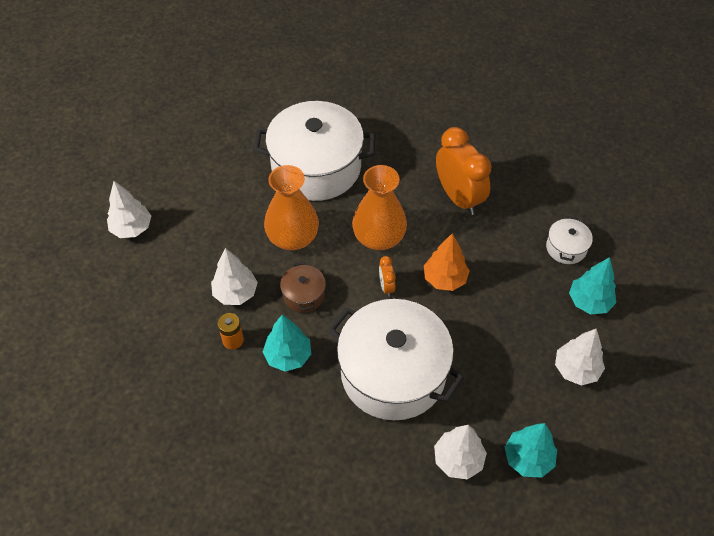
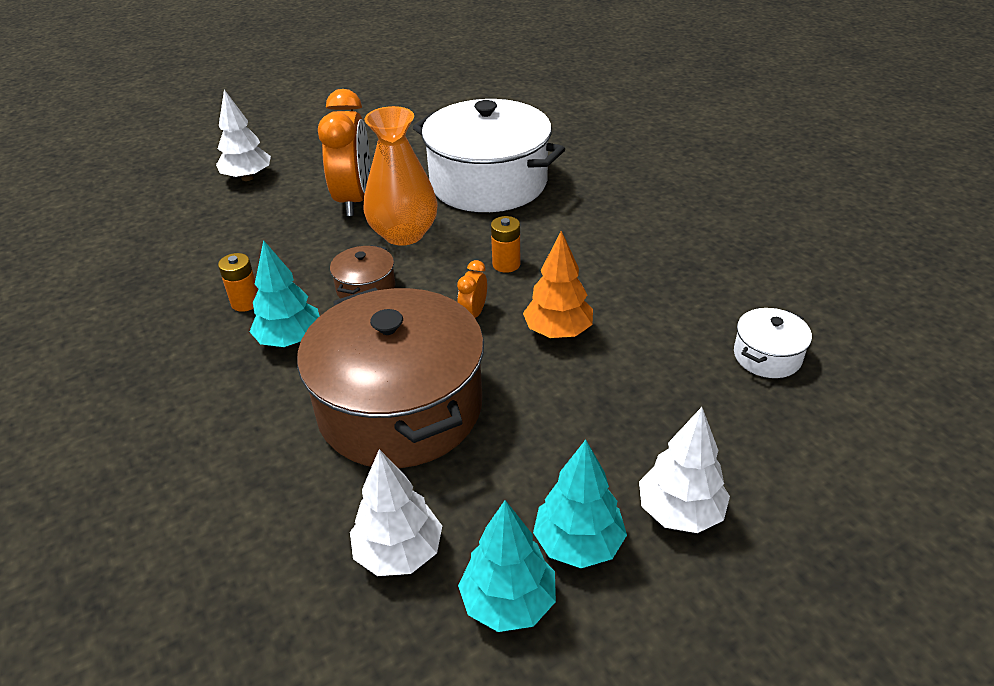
camera: 30 degrees right, 15 degrees down
white tree [211,248,258,305] -> none
white pot [329,299,464,420] -> brown pot [297,287,484,468]
orange vase [352,165,407,250] -> orange battery [491,216,520,273]
orange clock [436,127,492,215] -> orange clock moved to [318,89,370,216]
turquoise tree [569,257,616,314] -> turquoise tree moved to [533,440,627,568]

